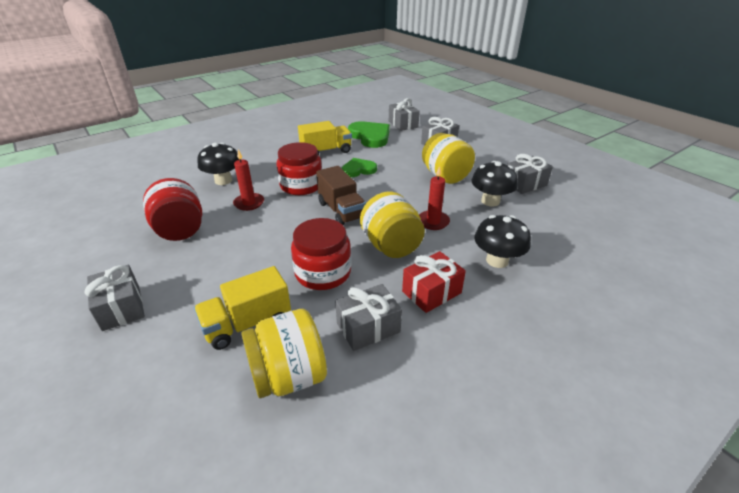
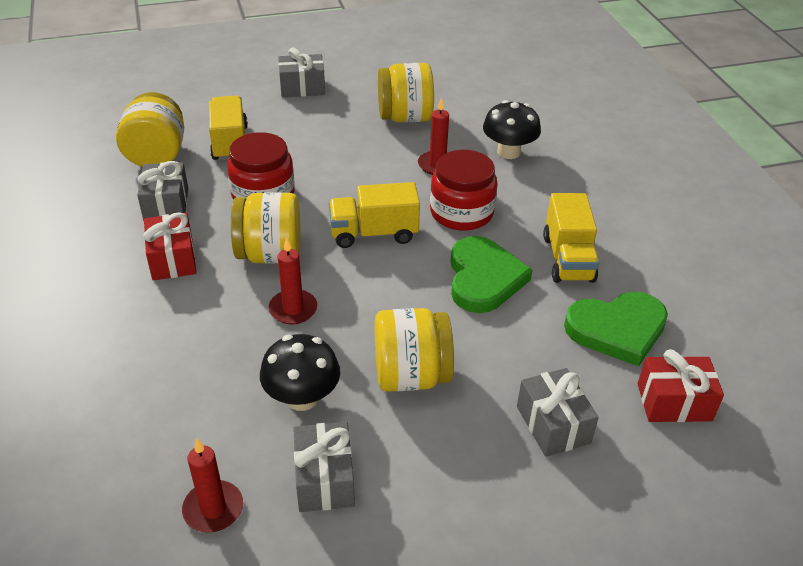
camera: 110 degrees right, 5 degrees up
red jar [143,178,202,241] -> yellow jar [378,63,434,123]
brown truck [316,166,366,225] -> yellow truck [329,182,420,248]
green heart [342,158,377,177] -> green heart [450,236,532,313], size x1.57
grey gift [389,98,420,131] -> red gift [638,349,724,422]
black mushroom [474,215,531,268] -> none
none -> red candle [182,439,243,533]

